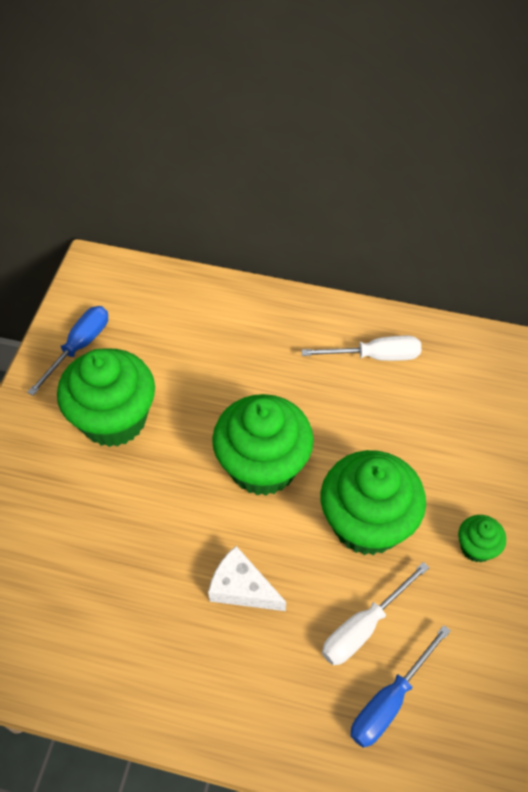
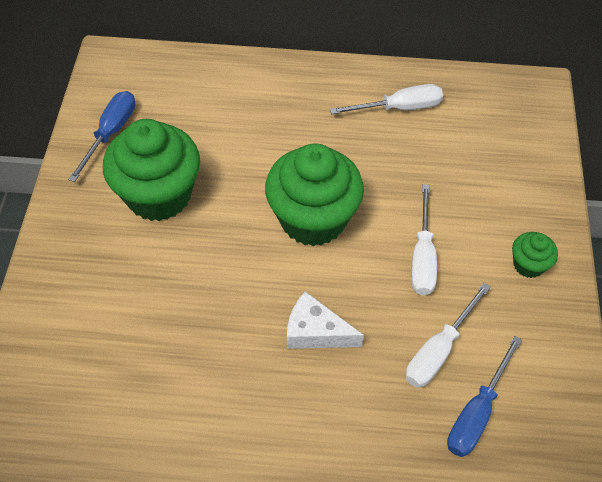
camera: 10 degrees left, 0 degrees up
green cupcake [321,450,426,555] -> white screwdriver [411,184,437,295]

